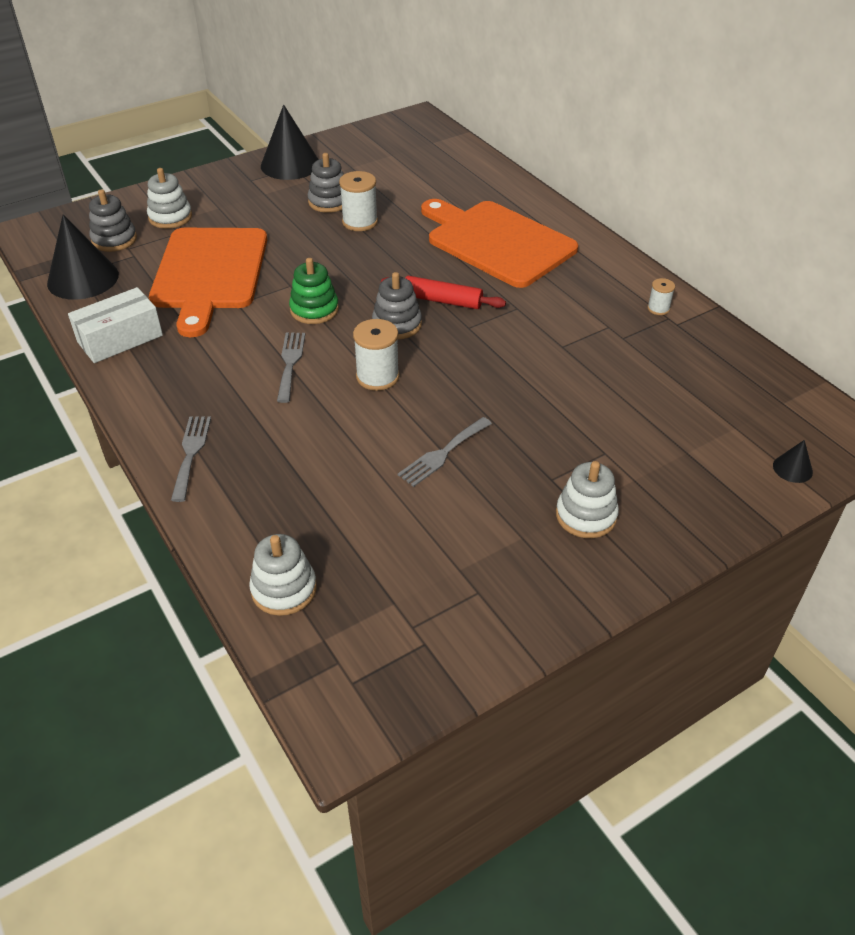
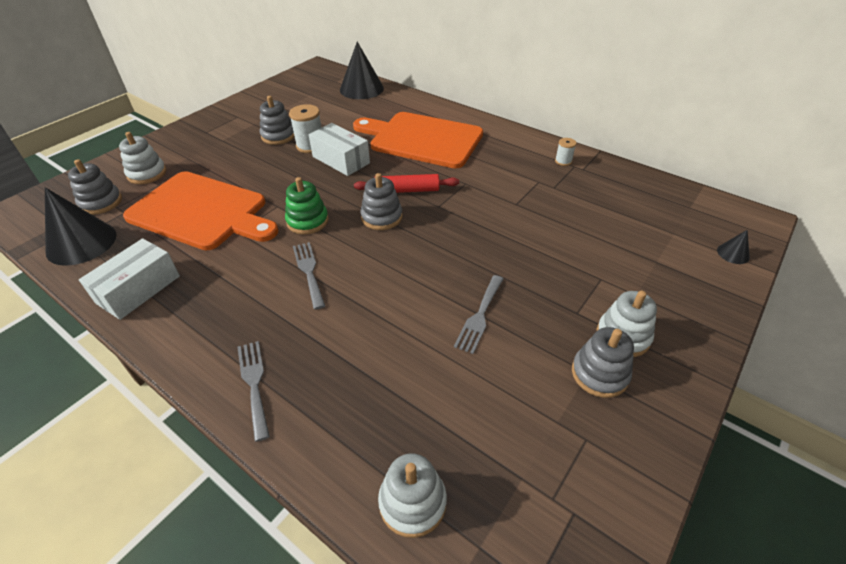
camera: 20 degrees left, 0 degrees up
orange cutting board [149,228,267,337] -> orange cutting board turned 45 degrees counterclockwise [123,171,278,250]
black cone [261,105,319,180] -> black cone moved to [340,42,384,99]
white spool [353,319,399,391] -> none
none -> white box [309,123,370,176]
none -> grey stacking toy [572,327,634,398]

